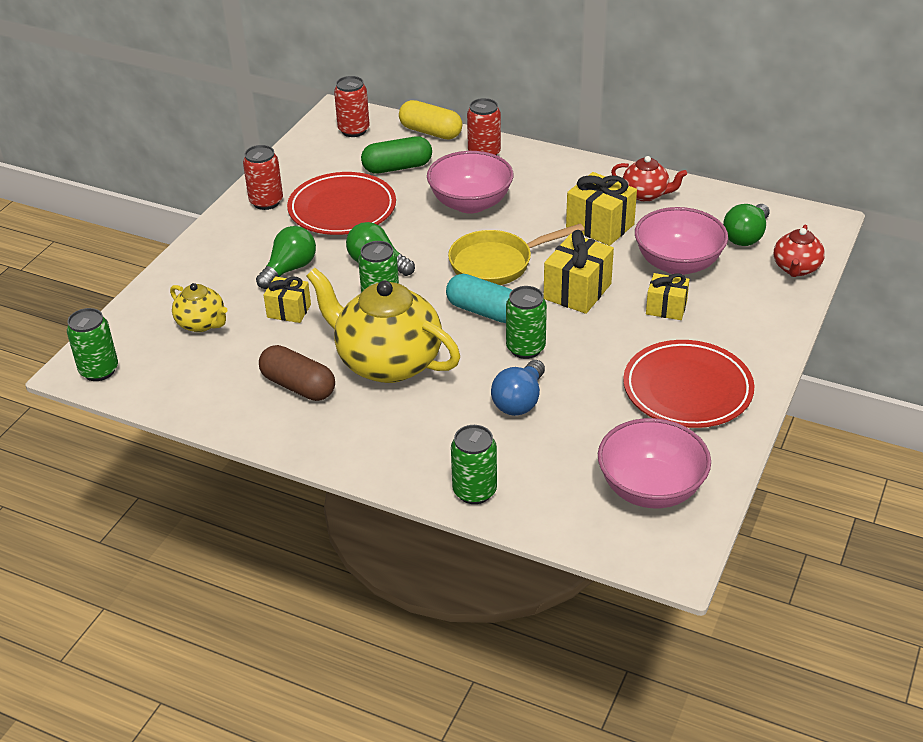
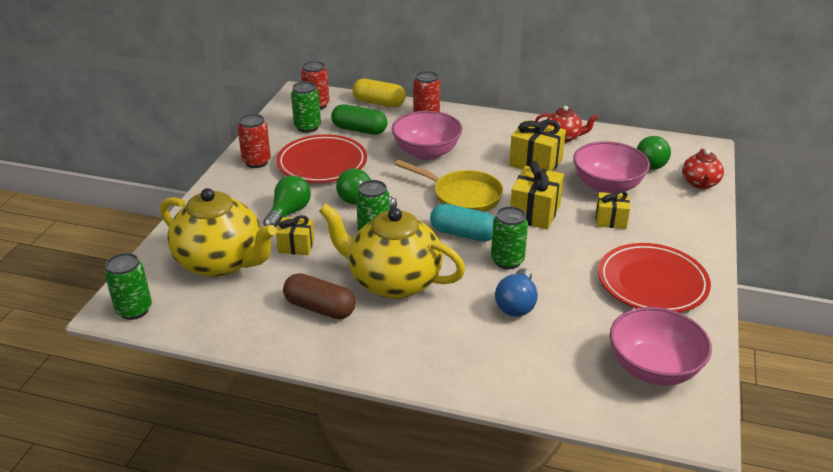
camera: 10 degrees left, 5 degrees down
yellow teapot [170,283,228,332] -> yellow teapot [160,188,277,277], size x1.99
green capsule [361,136,432,174] -> green capsule turned 45 degrees clockwise [331,104,387,135]
yellow pan [448,223,584,285] -> yellow pan turned 120 degrees counterclockwise [395,160,503,212]
green can [451,425,497,504] -> green can moved to [291,81,321,133]

